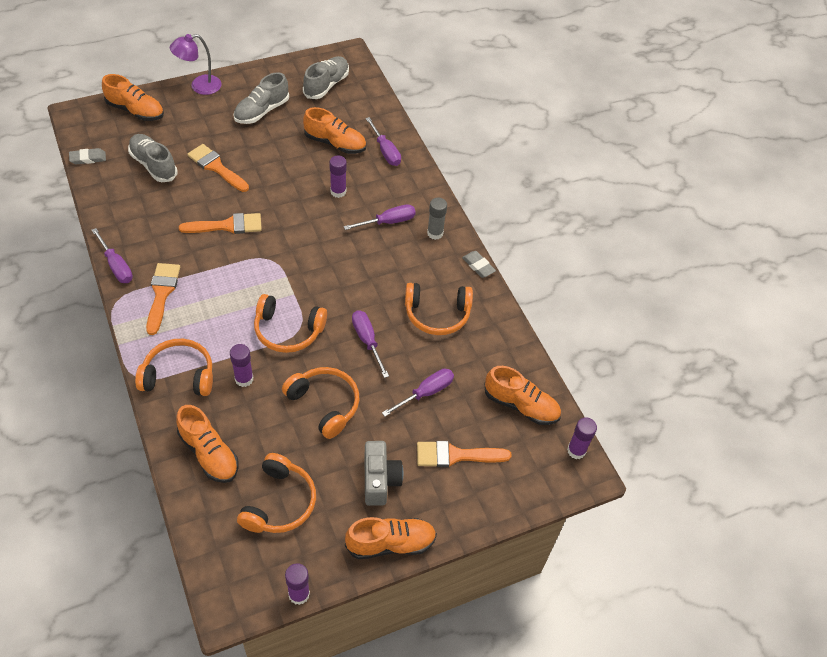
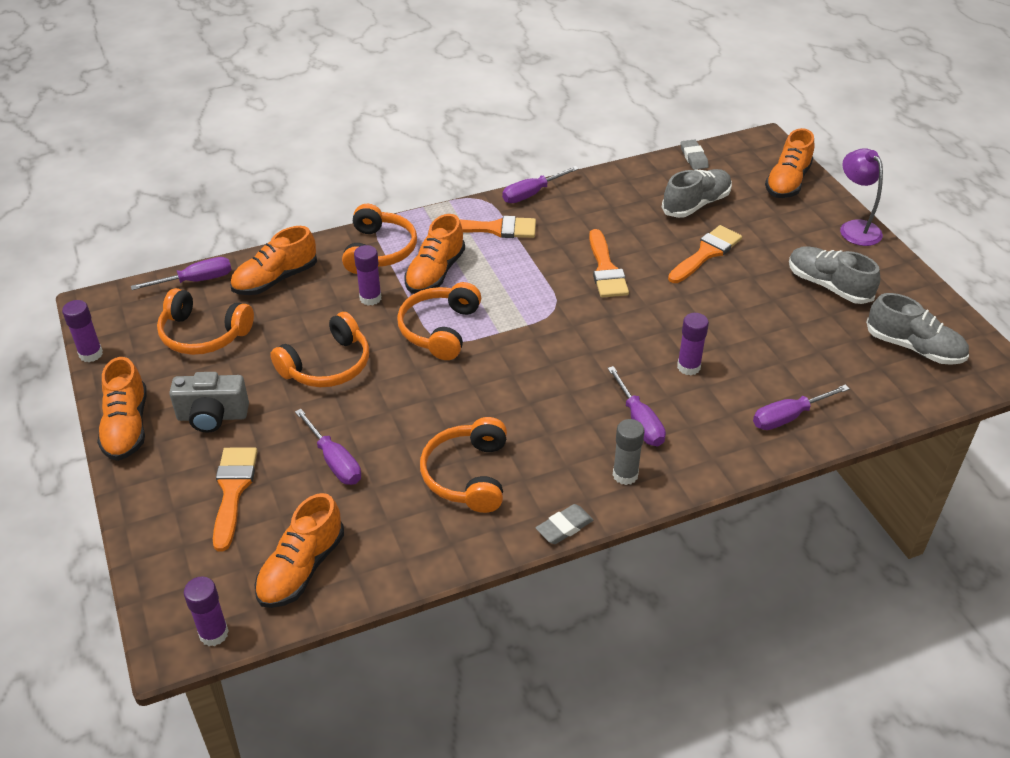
camera: 95 degrees right, 10 degrees down
orange shoe [303,107,366,154] -> orange shoe moved to [404,214,465,294]
purple screwdriver [352,310,389,378] -> purple screwdriver moved to [131,257,232,290]

